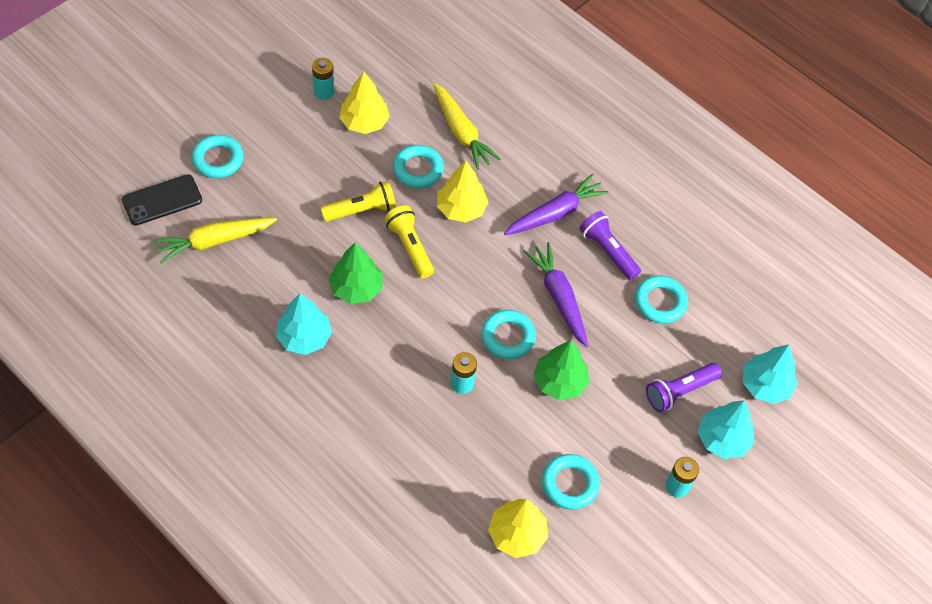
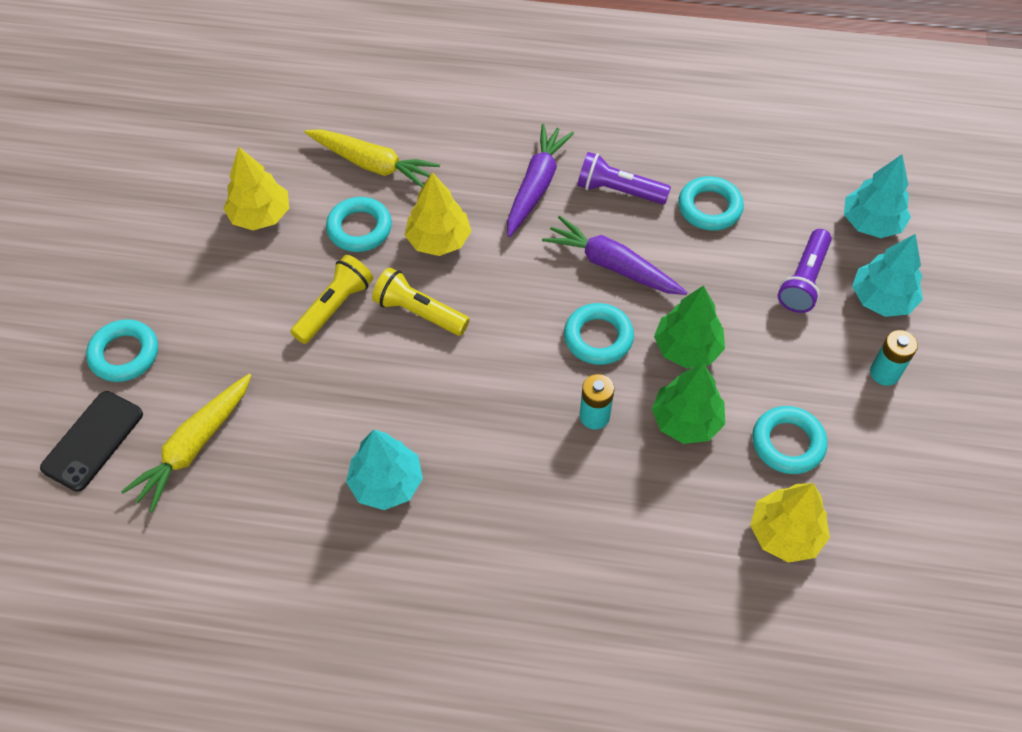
camera: 30 degrees left, 0 degrees up
turquoise battery [312,58,334,100] -> none
green tree [329,243,383,304] -> green tree moved to [652,363,725,444]

